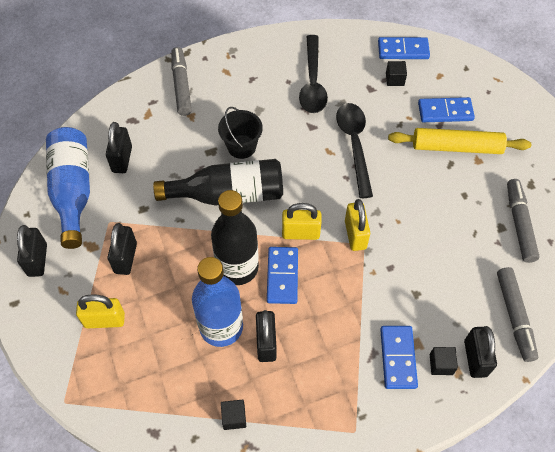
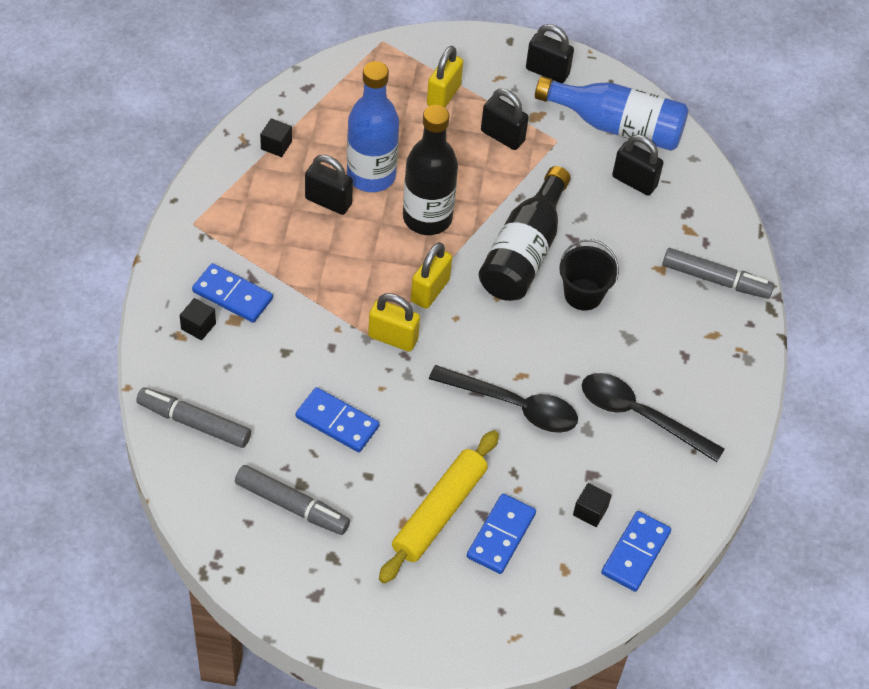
camera: 115 degrees right, 5 degrees down
blue domino [267,247,298,304] -> blue domino moved to [296,387,380,452]
black padlock [464,326,497,378] -> none

